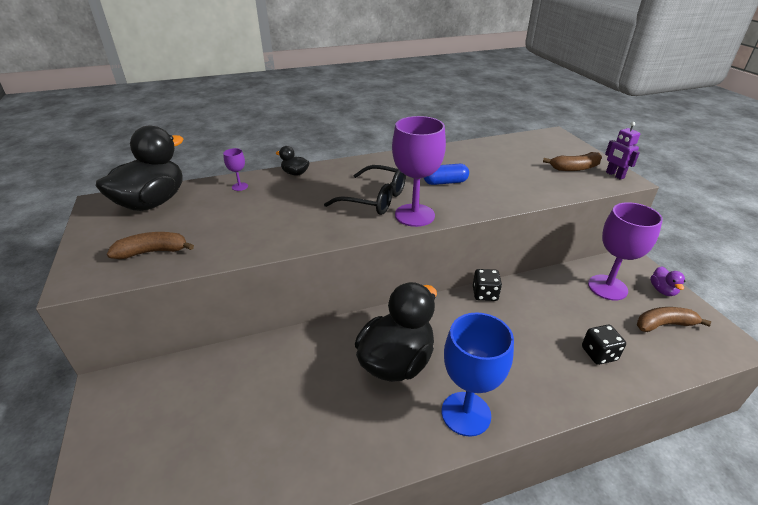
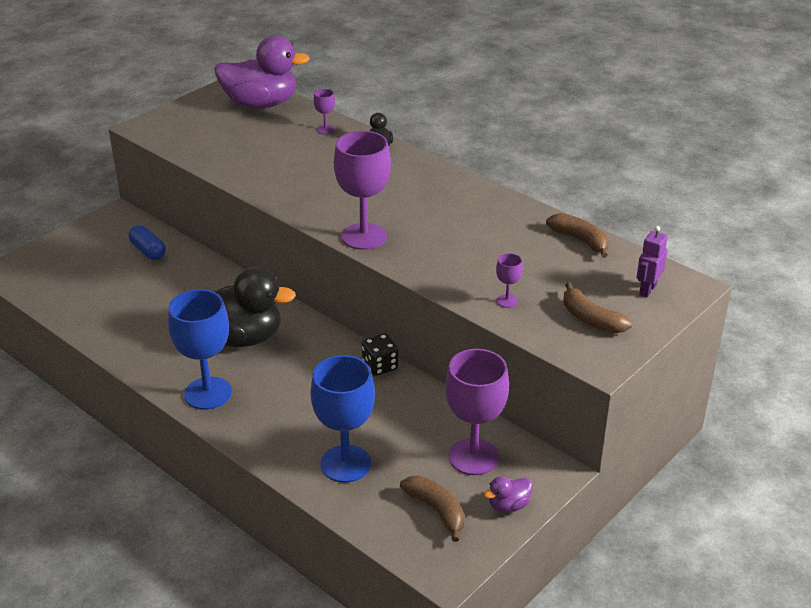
camera: 60 degrees right, 0 degrees up
black duck [96,126,183,211] -> purple duck [214,36,310,108]
brown banana [107,232,194,259] -> brown banana moved to [546,213,609,258]
black glasses [324,165,406,215] -> none
blue capsule [424,164,469,185] -> blue capsule moved to [129,225,166,260]
black dice [582,325,626,365] -> blue goblet [311,355,375,483]
purple robot [605,122,640,180] -> purple robot moved to [637,226,668,297]
none -> purple goblet [496,253,523,308]

